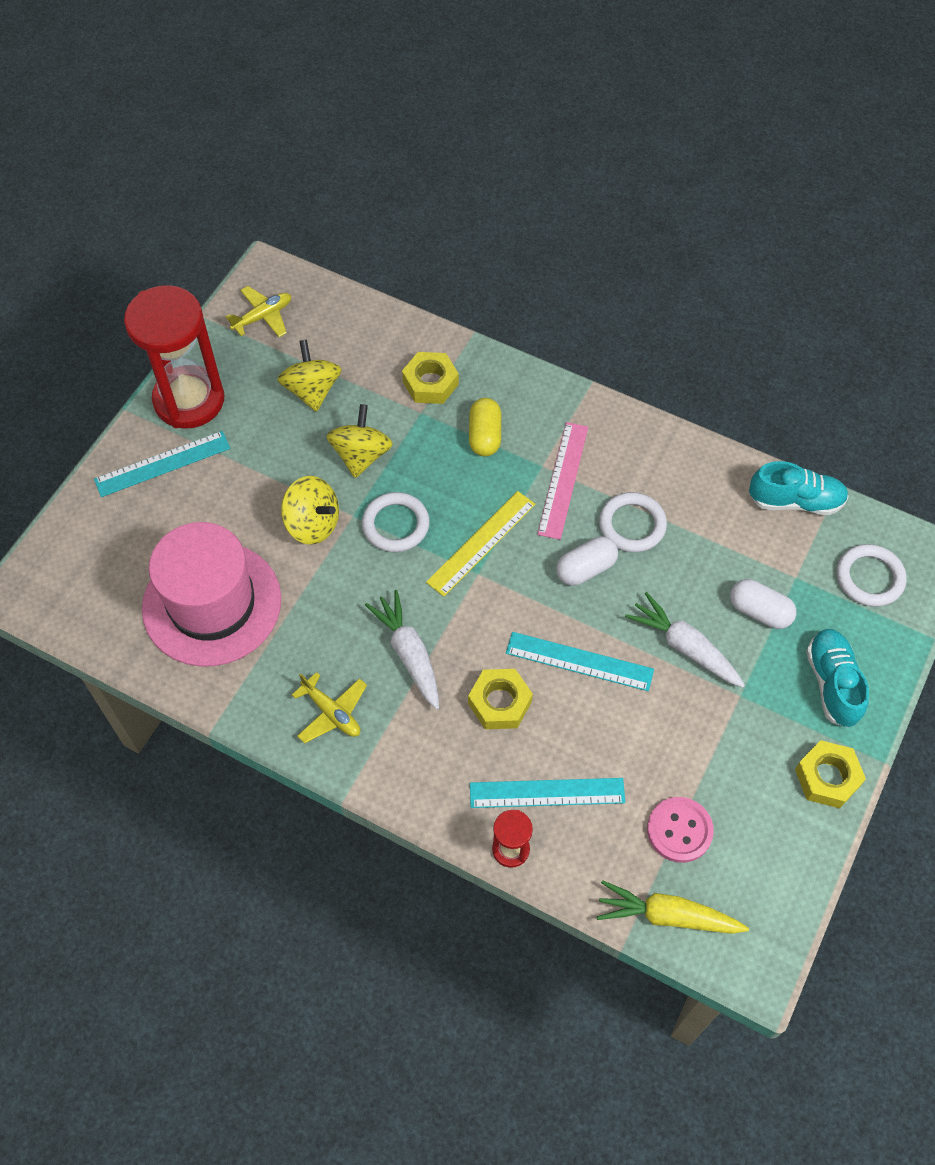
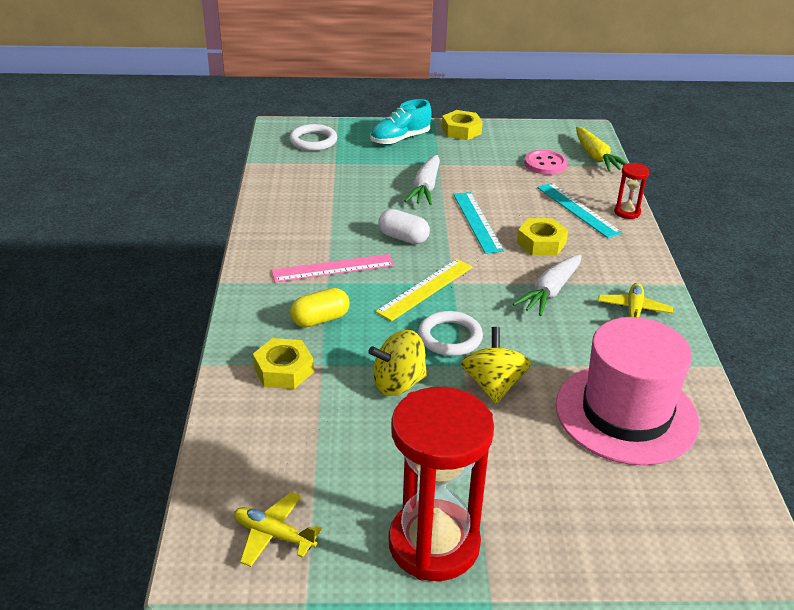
camera: 120 degrees left, 25 degrees down
turquoise ruler [94,431,230,497] -> none
yellow spinning top [277,340,342,412] -> none
yellow ruler [426,491,535,597] -> yellow ruler turned 60 degrees counterclockwise [375,259,472,321]
white ring [599,492,667,552] -> none
white capsule [730,579,796,629] -> none
turquoise shoe [749,461,849,515] -> none

